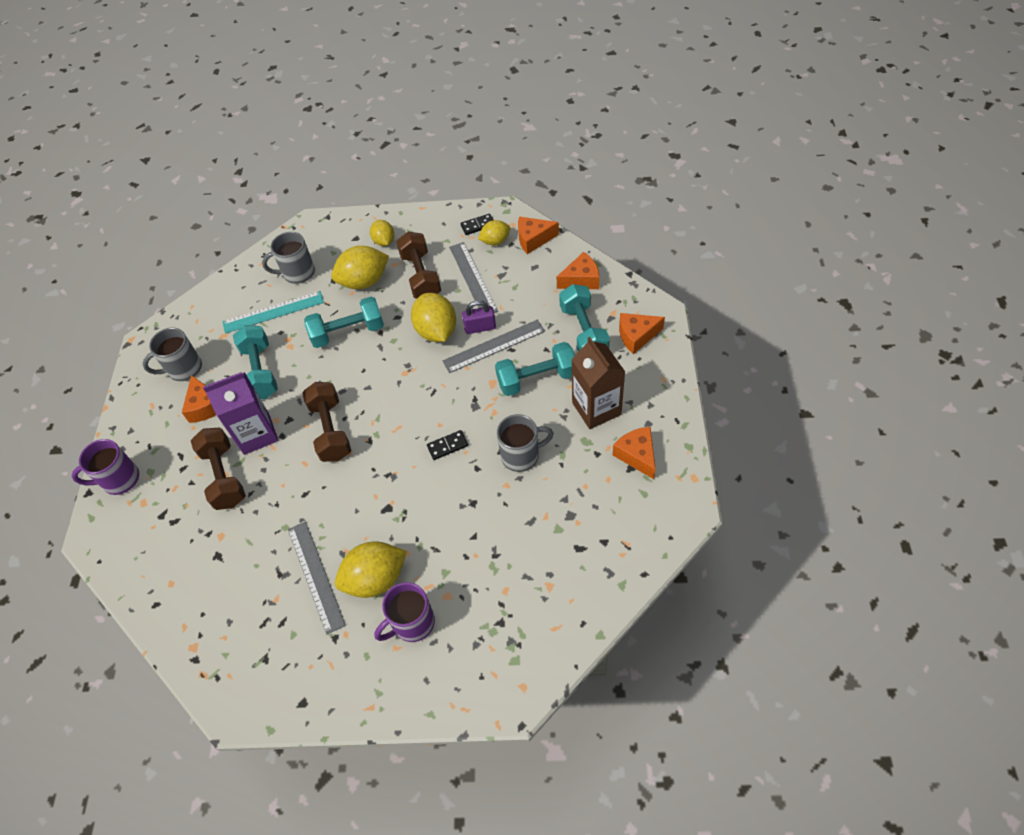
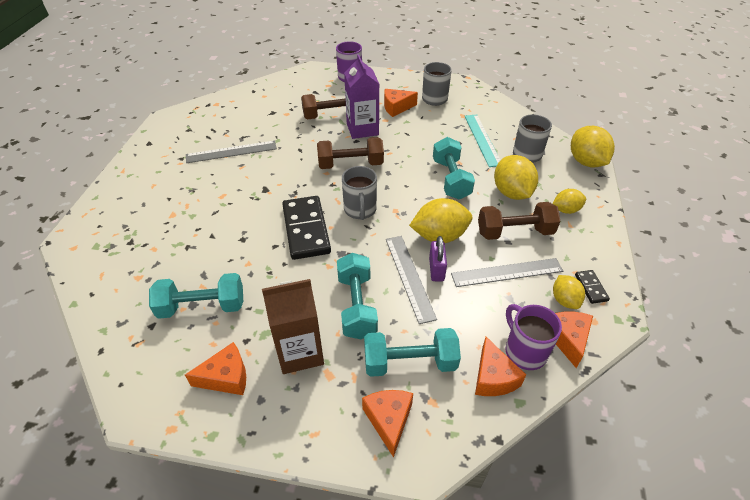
camera: 95 degrees right, 10 degrees down
turquoise dumbbell [233,325,278,399] -> turquoise dumbbell moved to [149,273,243,319]
yellow lemon [335,541,407,598] -> yellow lemon moved to [571,126,615,167]
purple mug [374,582,435,642] -> purple mug moved to [505,304,562,370]
black domino [427,430,468,460] -> black domino [282,196,331,260], size x2.25
grey mug [497,414,554,472] -> grey mug moved to [342,166,377,220]

